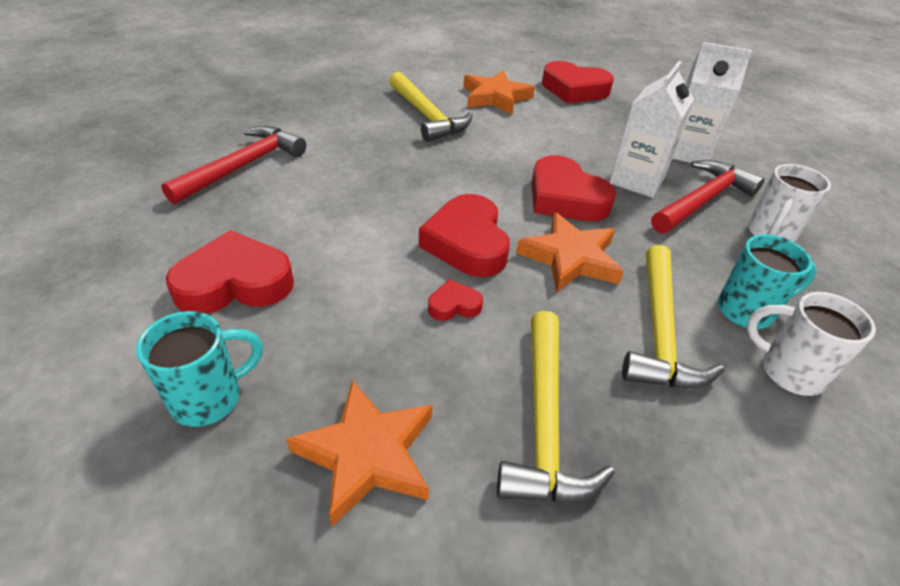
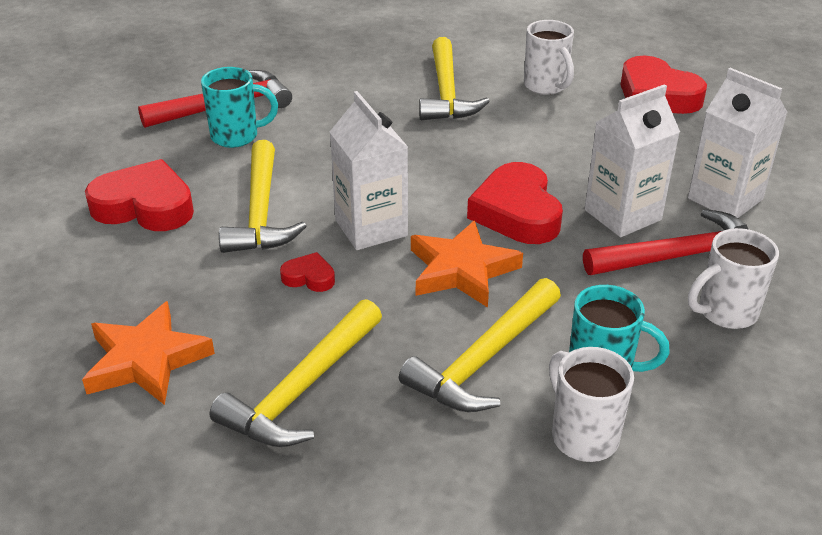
camera: 30 degrees right, 5 degrees down
turquoise mug [136,311,263,427] -> turquoise mug moved to [201,67,278,148]
red heart [419,194,510,277] -> white carton [330,91,408,250]
orange star [464,70,535,115] -> white mug [524,20,574,95]
none -> yellow hammer [219,140,306,253]

